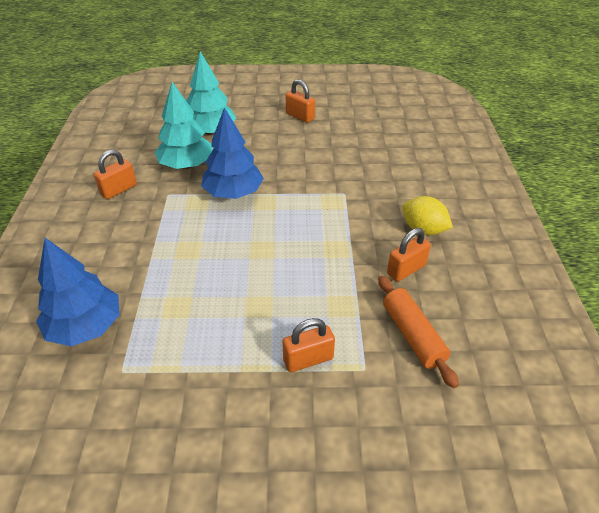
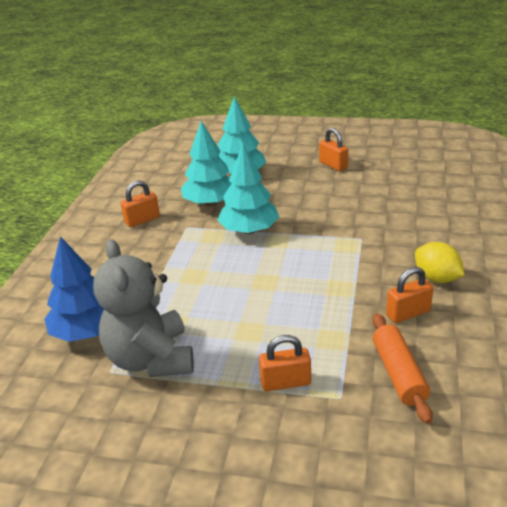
camera: 15 degrees right, 10 degrees down
blue tree [201,107,264,199] -> turquoise tree [217,144,279,234]
none -> grey teddy bear [93,239,194,377]

